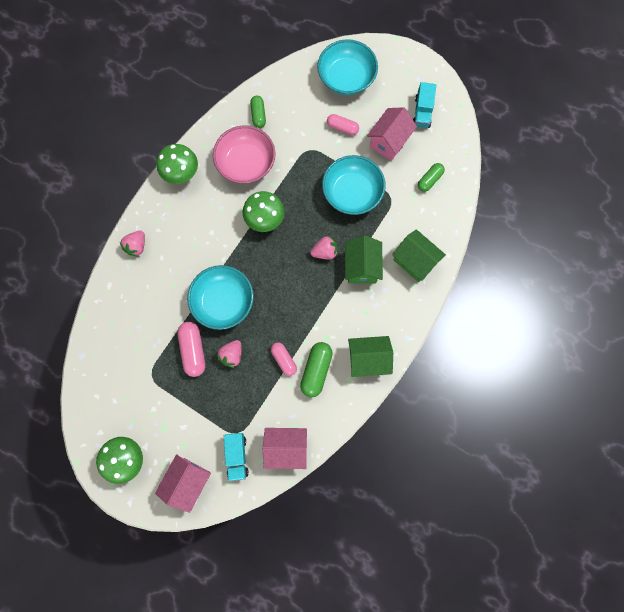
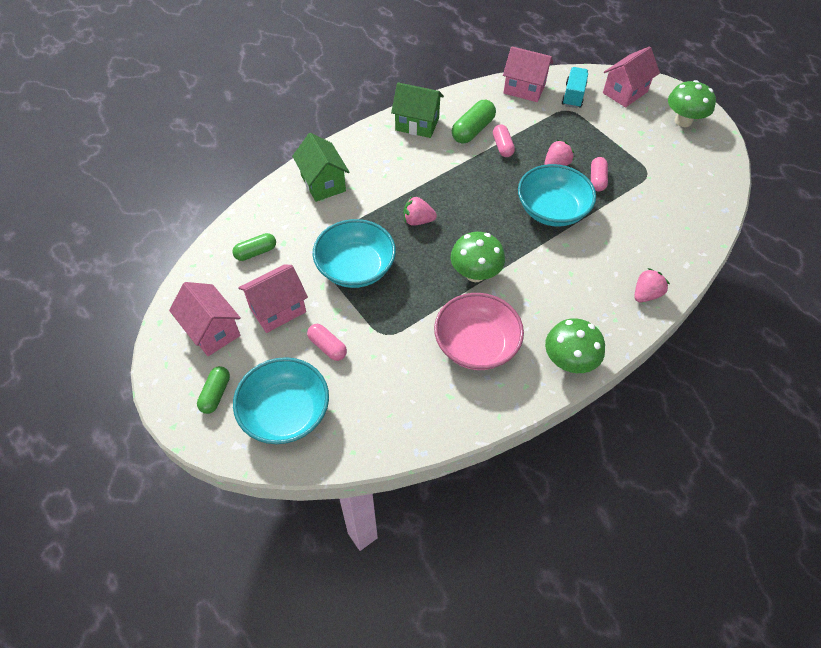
camera: 160 degrees left, 20 degrees down
pink capsule [177,322,206,377] -> pink capsule [591,157,608,191], size x0.66
green capsule [250,96,266,128] -> green capsule moved to [197,366,230,414]
green house [345,236,383,284] -> none
turquoise truck [413,82,436,128] -> pink house [169,282,241,356]

